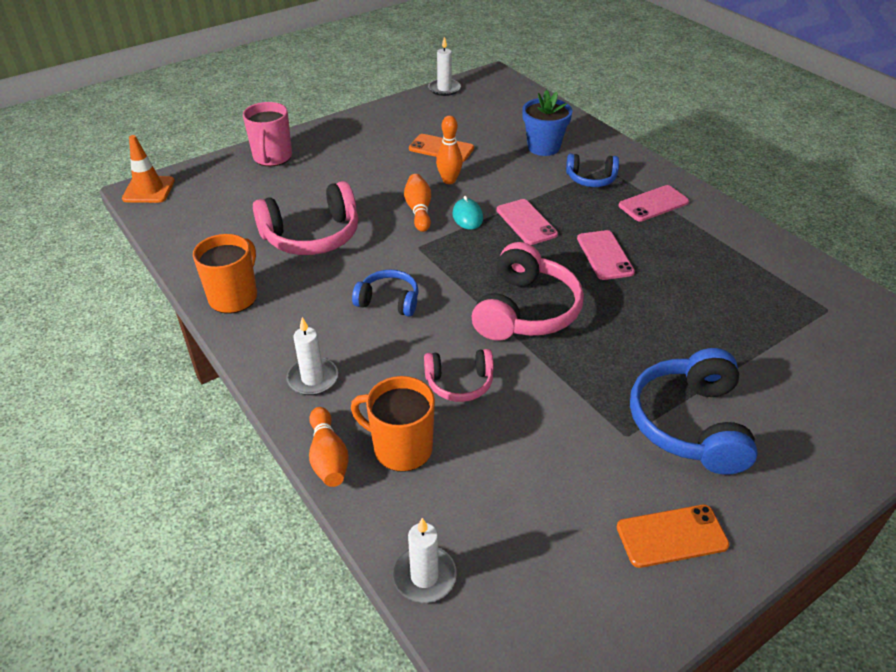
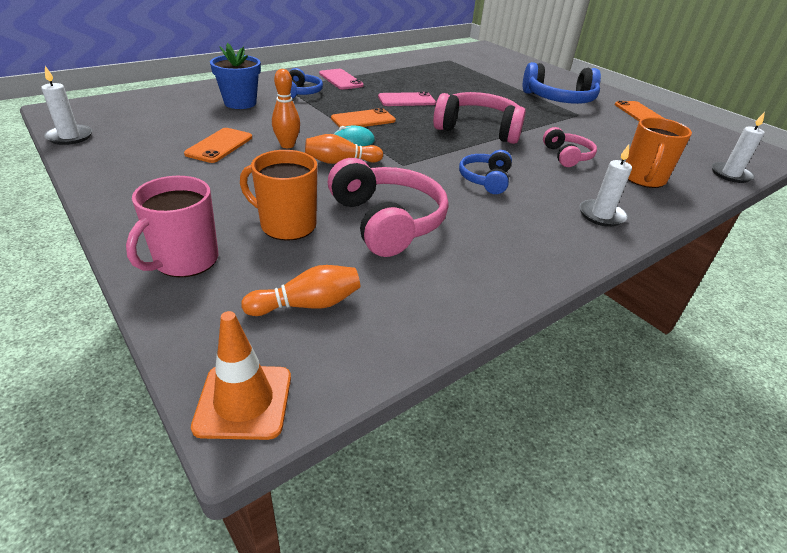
camera: 95 degrees left, 5 degrees down
orange mug [193,234,257,314] -> orange mug moved to [240,150,317,241]
pink mug [243,102,292,166] -> pink mug turned 120 degrees clockwise [126,176,218,277]
orange bowling pin [309,407,349,487] -> orange bowling pin moved to [241,265,360,316]
pink phone [497,199,558,245] -> orange phone [331,108,396,128]

